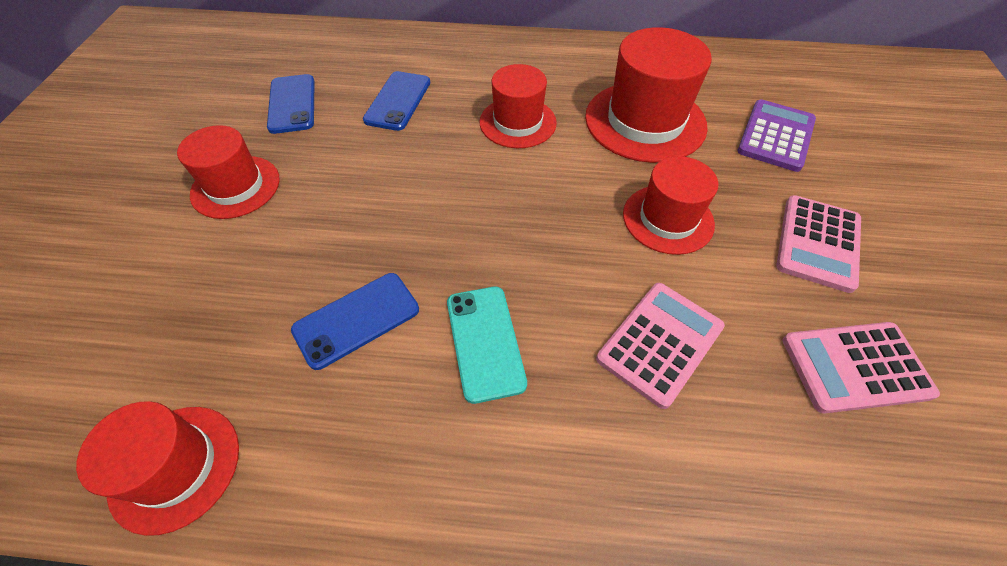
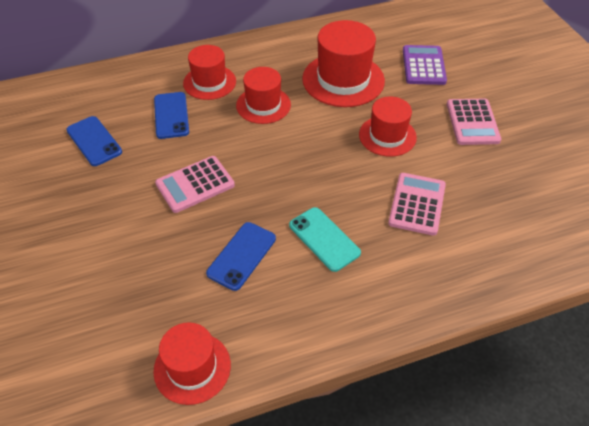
camera: 25 degrees left, 5 degrees down
red hat [177,125,280,219] -> red hat moved to [183,45,236,100]
pink calculator [782,322,940,414] -> pink calculator moved to [155,156,235,213]

